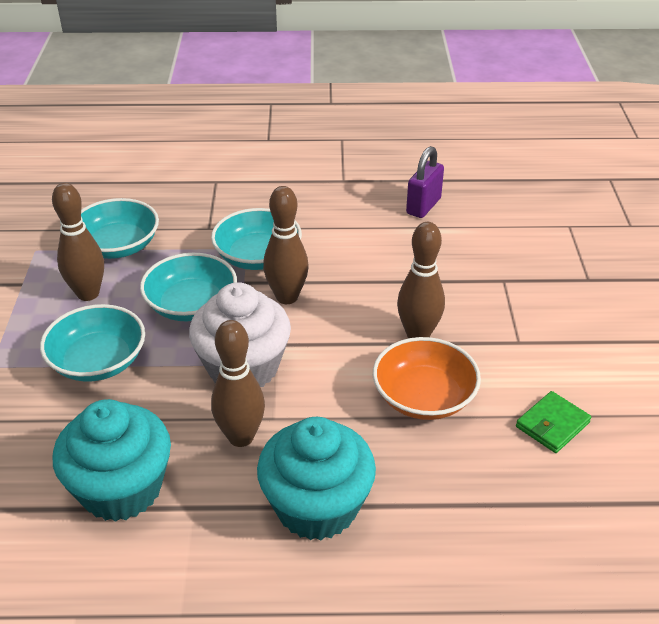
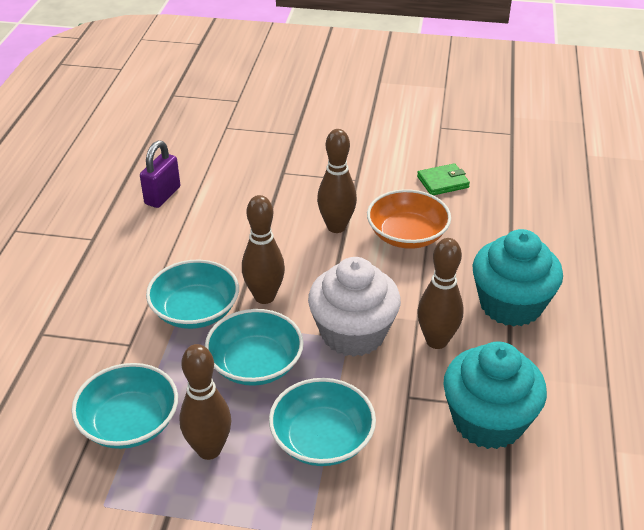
camera: 80 degrees left, 0 degrees up
purple padlock [406,146,444,218] -> purple padlock turned 75 degrees clockwise [140,140,180,208]
green wallet [516,391,591,453] -> green wallet turned 75 degrees counterclockwise [417,163,470,195]

